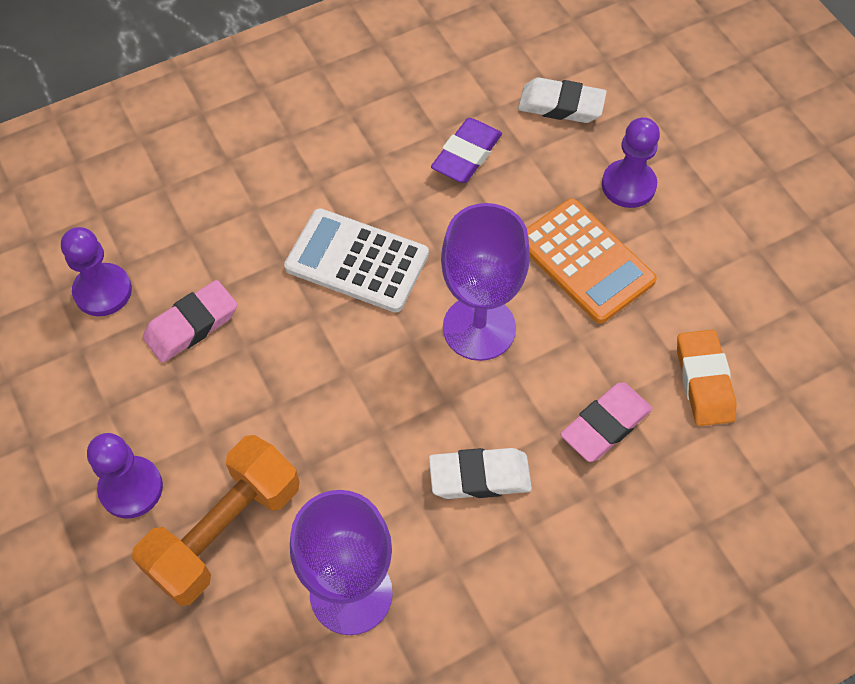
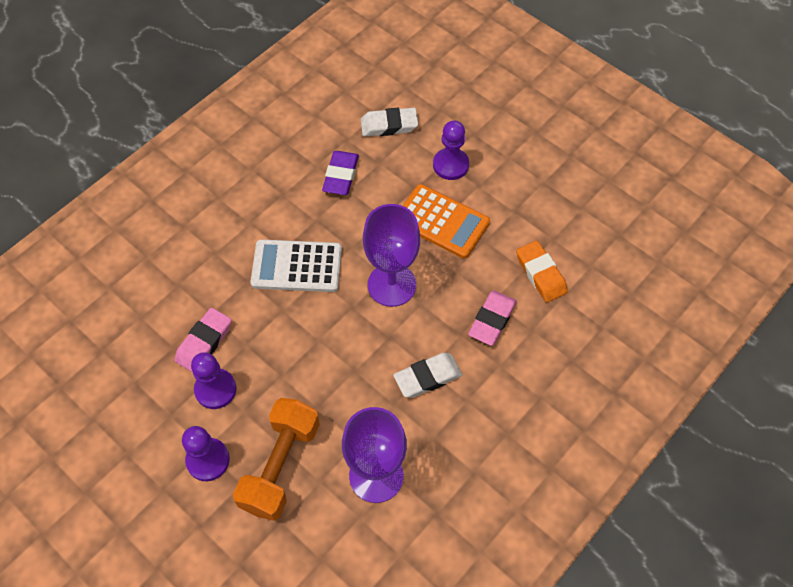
camera: 20 degrees left, 0 degrees up
purple pawn [61,227,132,316] -> purple pawn moved to [191,352,237,409]

